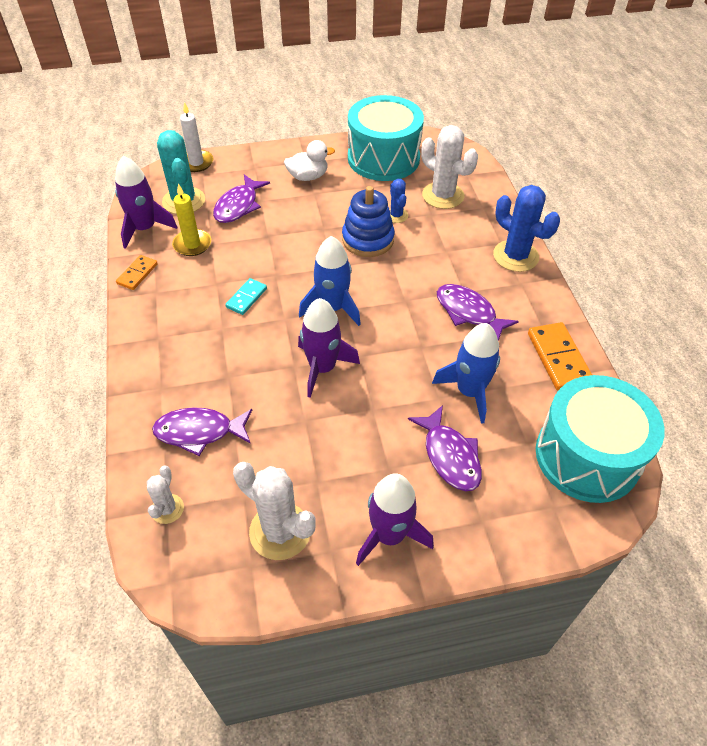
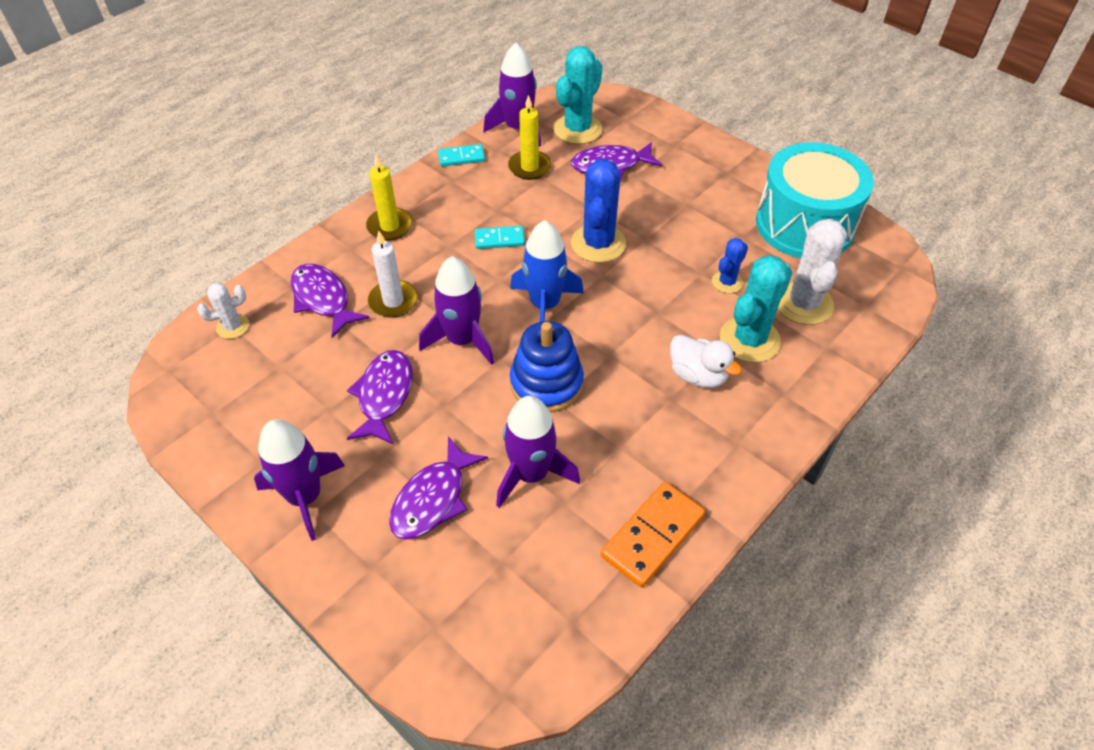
camera: 55 degrees right, 0 degrees up
orange domino [116,255,158,290] -> turquoise domino [438,144,485,166]
white candle [180,102,213,172] -> white candle moved to [368,231,418,318]
white cactus [233,462,316,560] -> none
white duck [284,140,335,181] -> white duck moved to [670,335,742,388]
blue stacking toy [342,186,395,257] -> blue stacking toy moved to [510,321,584,412]
blue rocket [432,323,500,424] -> purple rocket [496,396,580,508]
purple fish [437,284,519,341] -> purple fish moved to [347,350,413,445]
blue cactus [493,185,560,272] -> blue cactus moved to [571,159,626,263]
turquoise drum [536,375,665,503] -> none
none -> yellow candle [366,155,413,240]
none -> turquoise cactus [720,255,793,363]

